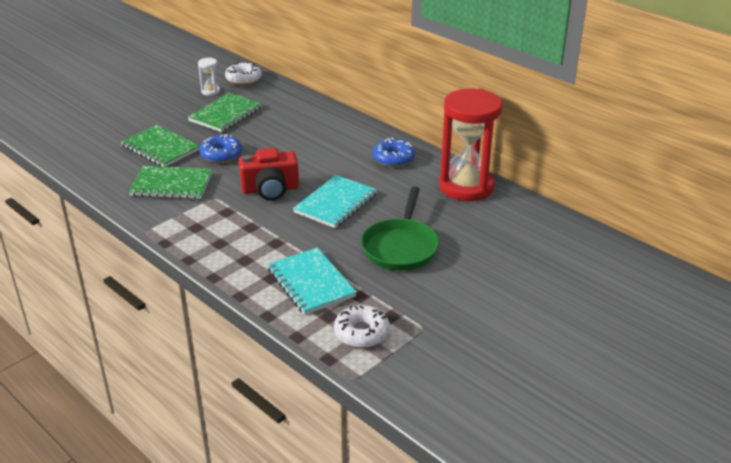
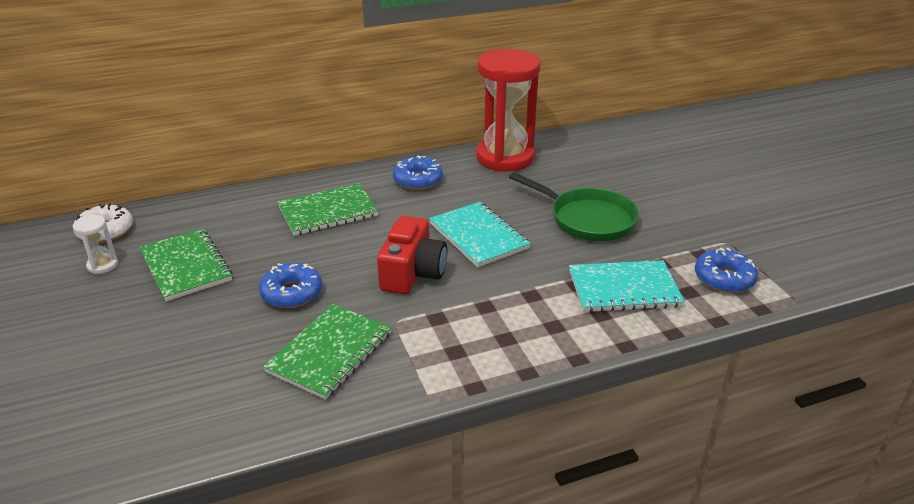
camera: 65 degrees left, 0 degrees up
green notebook [120,125,200,167] -> green notebook moved to [278,183,378,236]
white donut [334,305,390,348] -> blue donut [695,248,758,293]

